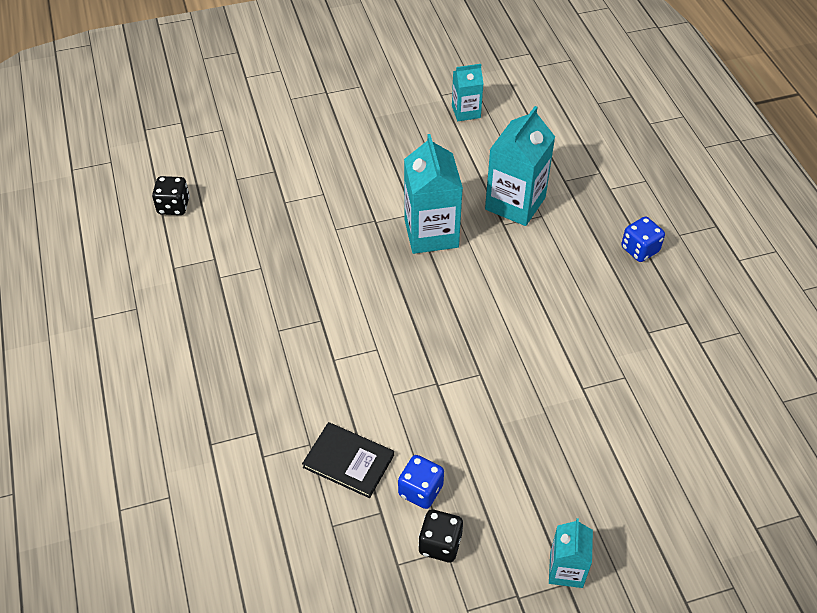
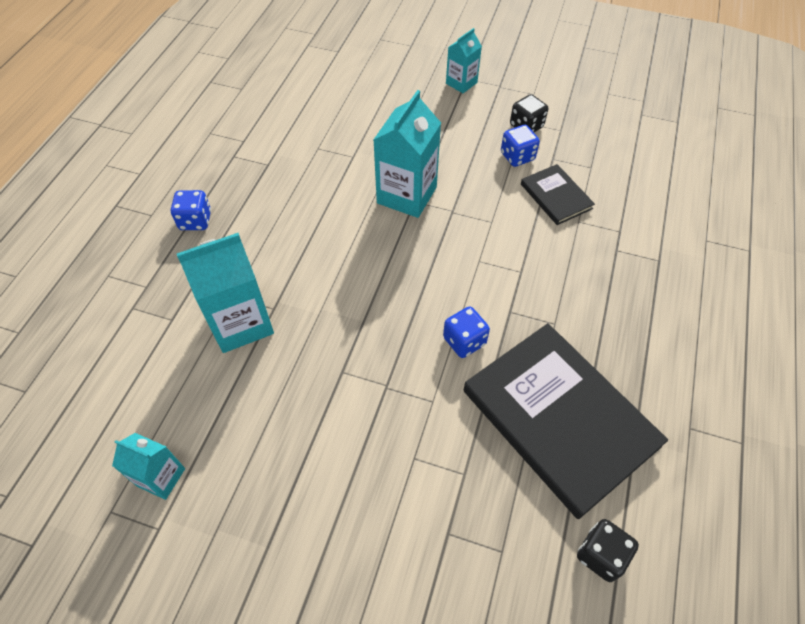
camera: 145 degrees left, 5 degrees up
turquoise carton [404,134,463,254] -> turquoise carton moved to [373,90,441,218]
none -> blue dice [443,306,490,358]
none -> black book [464,323,668,519]

